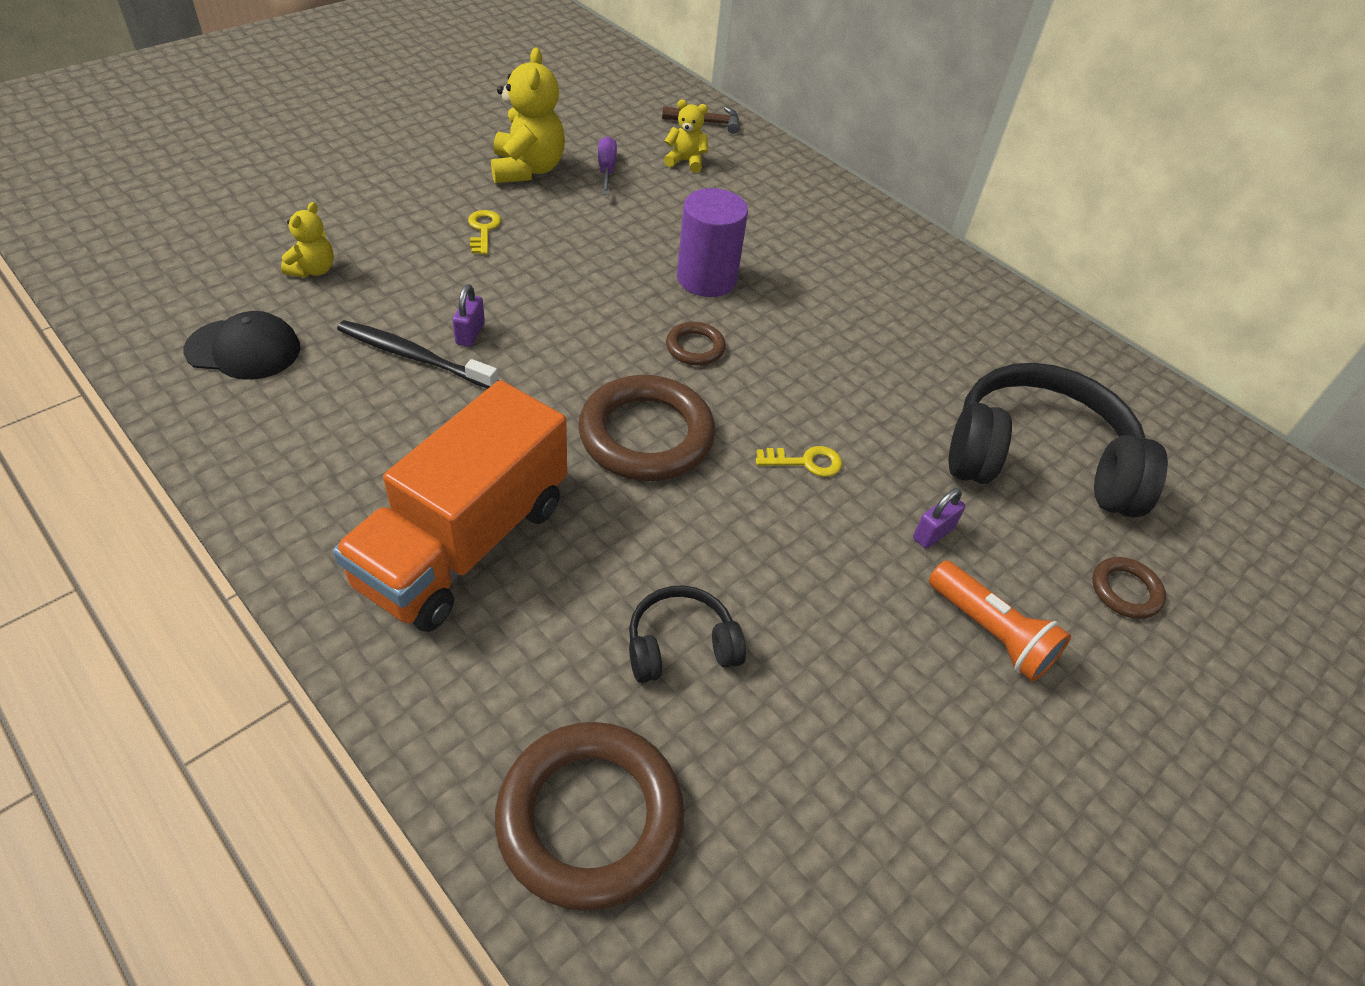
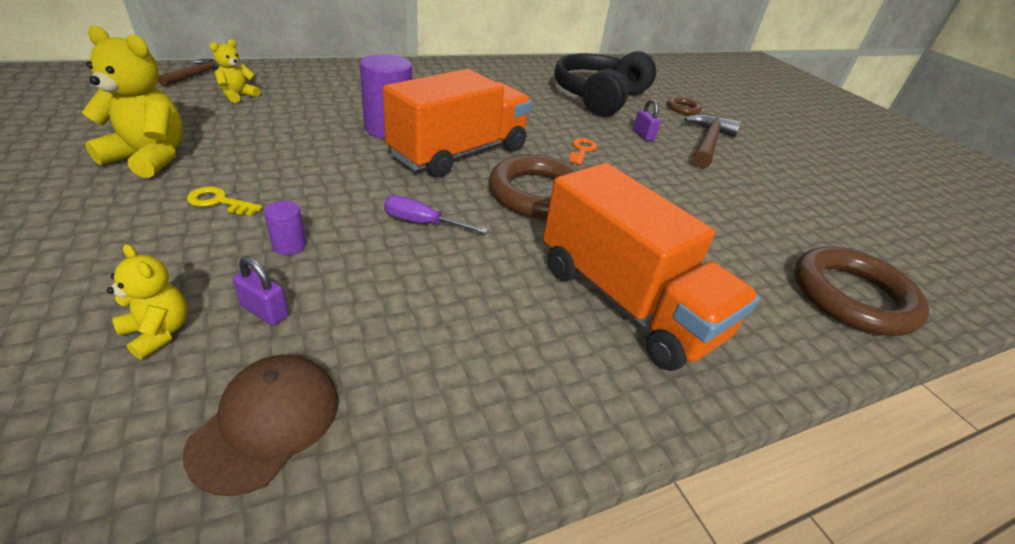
camera: 70 degrees left, 10 degrees down
black cap [184,311,300,380] -> brown cap [183,355,339,496]
black toothbrush [337,320,499,388] -> none
purple padlock [452,284,485,347] -> purple padlock moved to [233,256,289,325]
purple screwdriver [598,136,617,195] -> purple screwdriver moved to [384,195,488,234]
black headphones [629,585,746,683] -> none
brown ring [666,322,726,366] -> orange truck [383,69,532,178]
yellow key [756,446,842,477] -> orange key [569,138,597,165]
orange flashlight [929,561,1071,681] -> brown hammer [684,114,741,169]
none -> purple cylinder [264,201,306,255]

